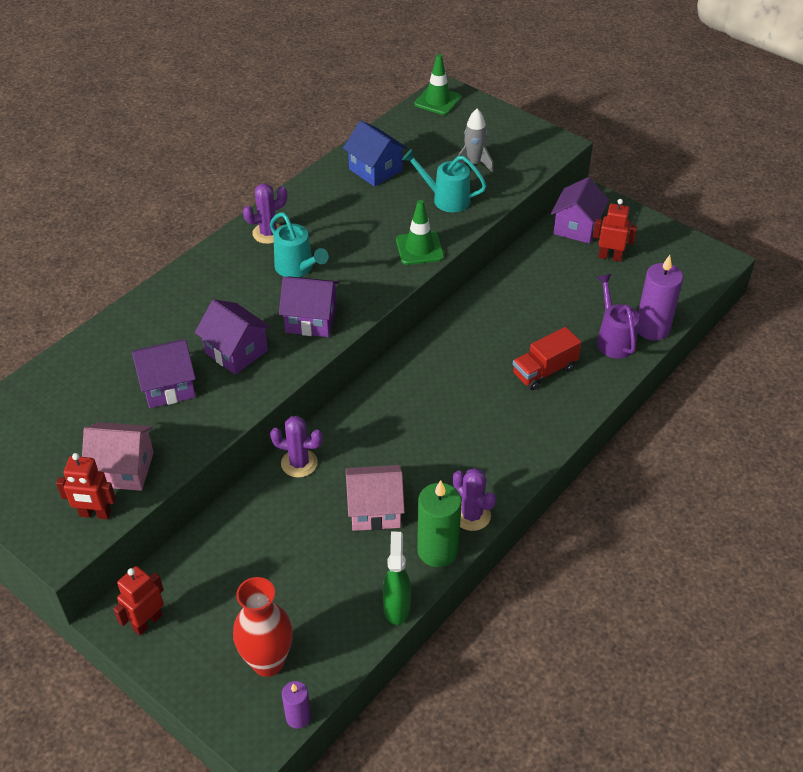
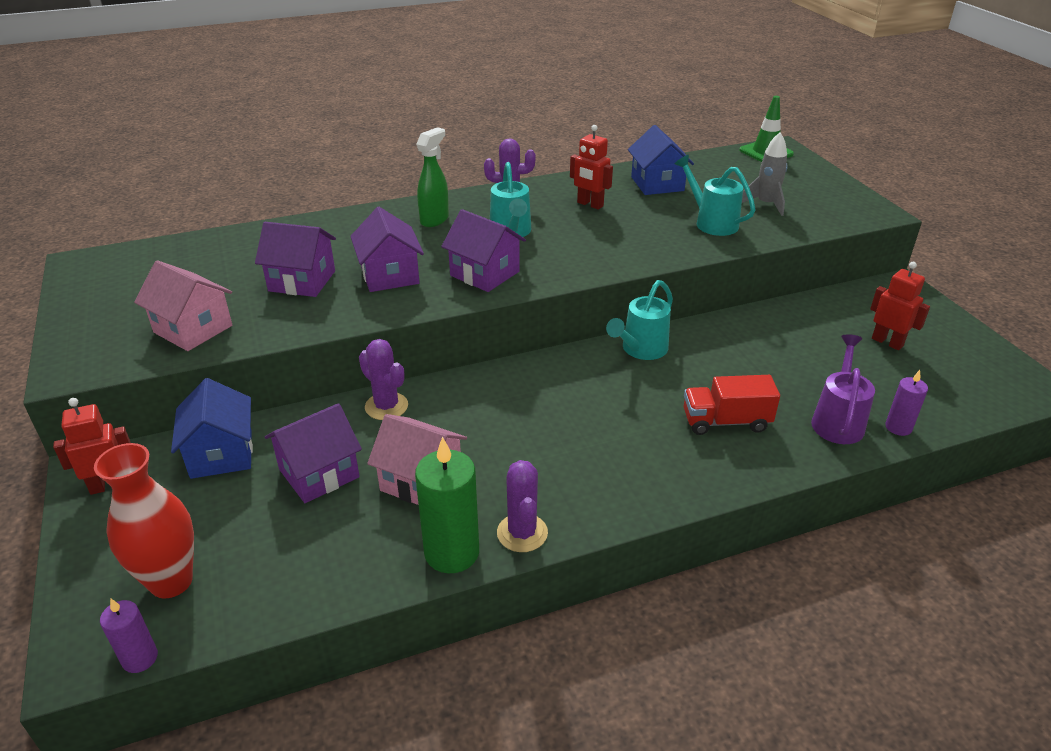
camera: 30 degrees right, 10 degrees down
red robot [56,453,116,519] -> red robot moved to [570,125,613,210]
green spray bottle [383,532,411,625] -> green spray bottle moved to [416,127,449,227]
green traffic cone [396,200,444,265] -> none
purple house [551,177,609,244] -> purple house moved to [265,403,362,503]
purple candle [638,255,683,340] -> purple candle [885,370,928,436], size x0.55
none -> blue house [171,378,253,479]
none -> turquoise watering can [606,280,673,360]

